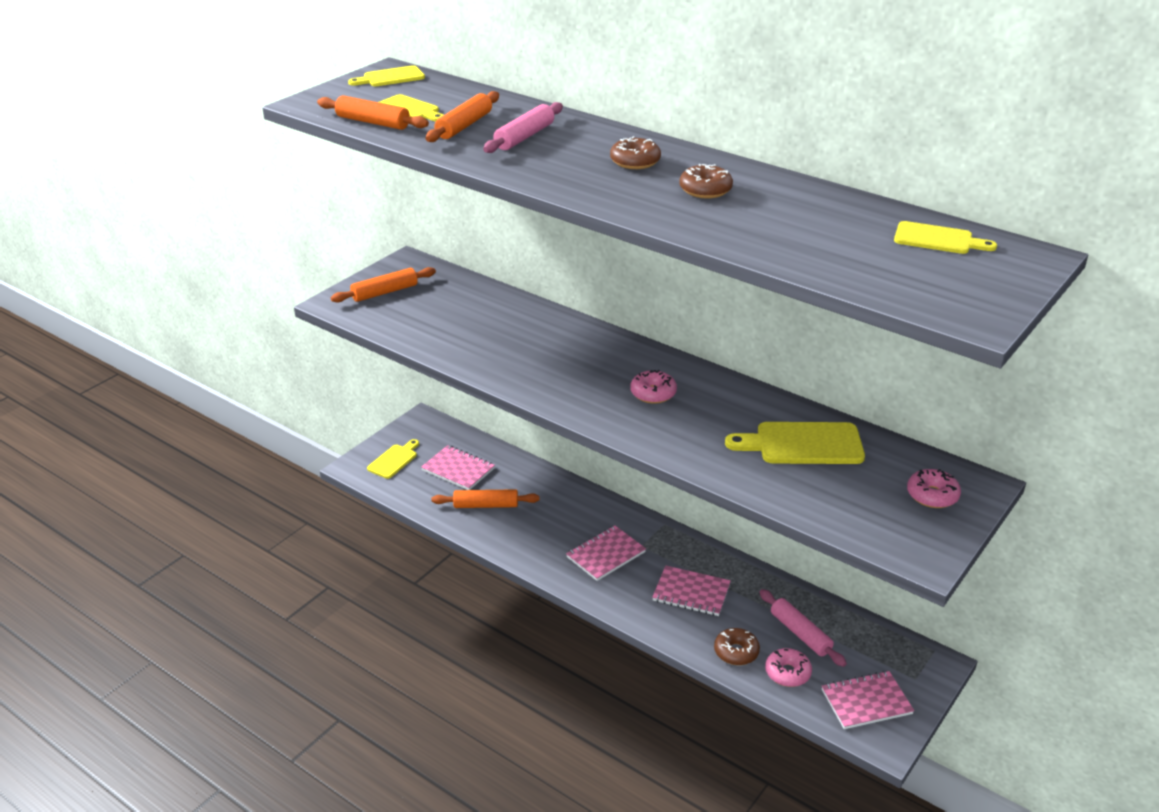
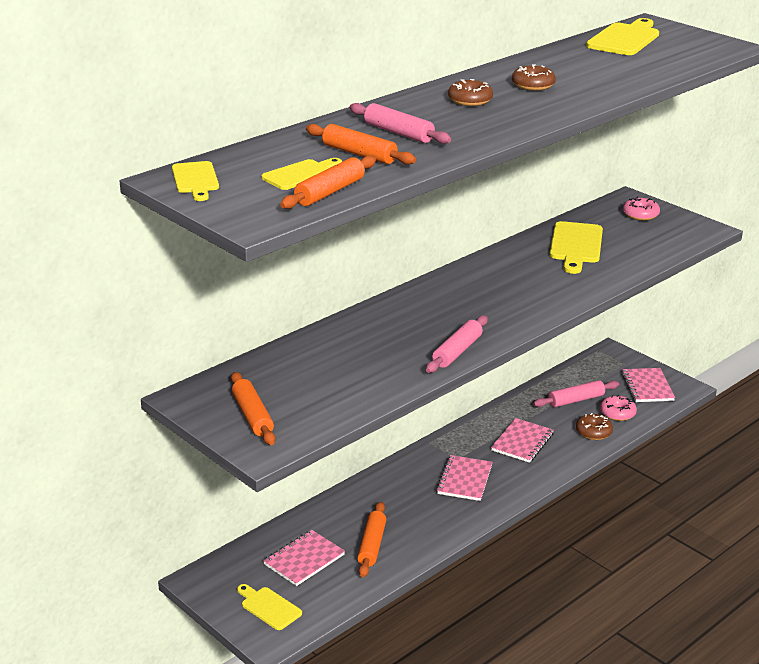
camera: 80 degrees left, 5 degrees down
pink notebook [566,525,646,581] -> pink notebook turned 45 degrees clockwise [436,455,493,501]
pink donut [630,370,677,404] -> none
yellow cutting board [894,221,997,254] -> yellow cutting board [586,18,659,55], size x1.61
none -> pink rolling pin [426,315,488,373]

